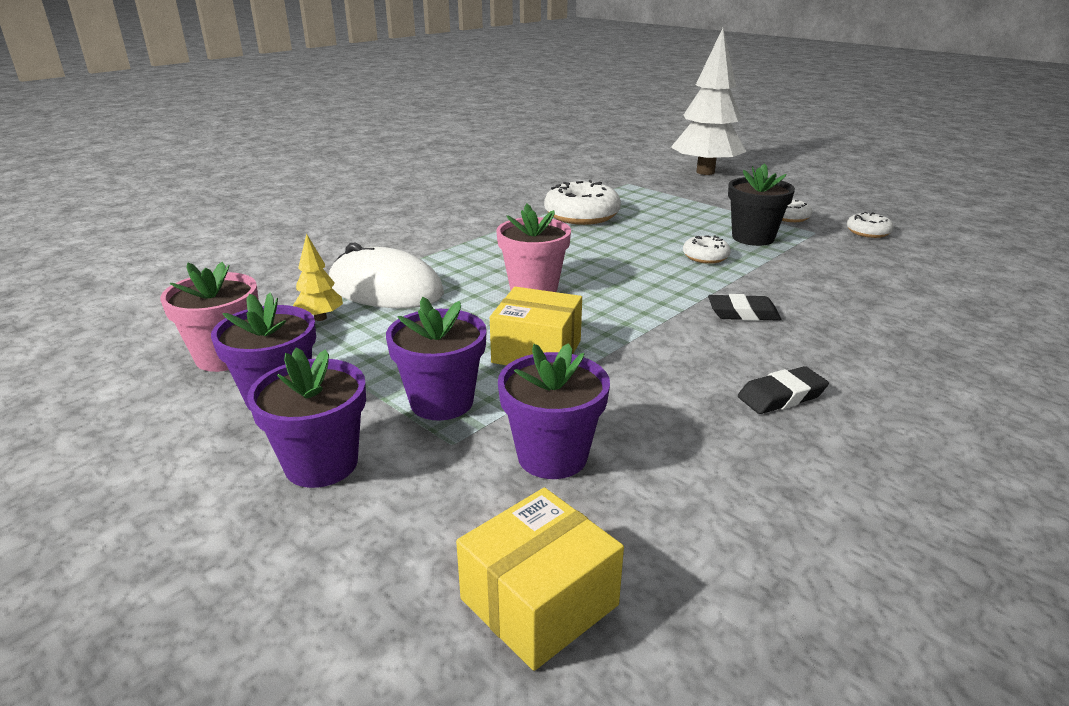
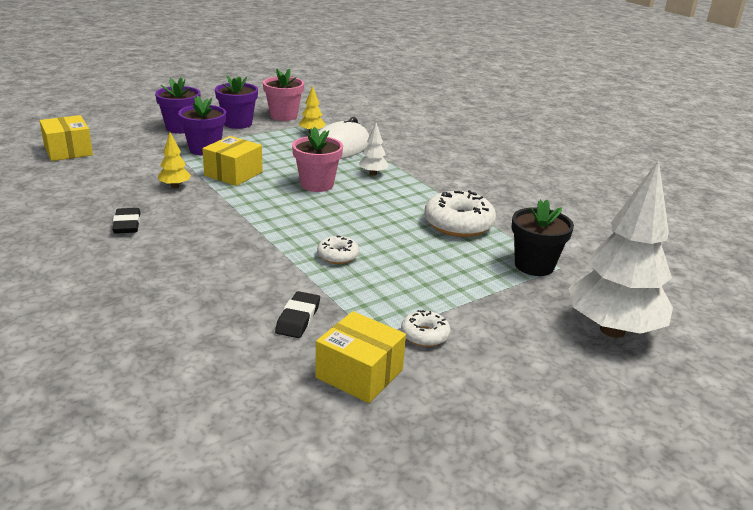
camera: 100 degrees right, 0 degrees up
purple flower pot [498,343,610,479] -> none
black eraser [708,294,781,321] -> black eraser moved to [275,291,320,338]
black flower pot [728,163,795,246] -> black flower pot moved to [512,200,574,276]
white donut [847,212,894,238] -> yellow box [315,311,406,403]
none -> yellow tree [158,132,191,188]
none -> white tree [359,123,389,176]

